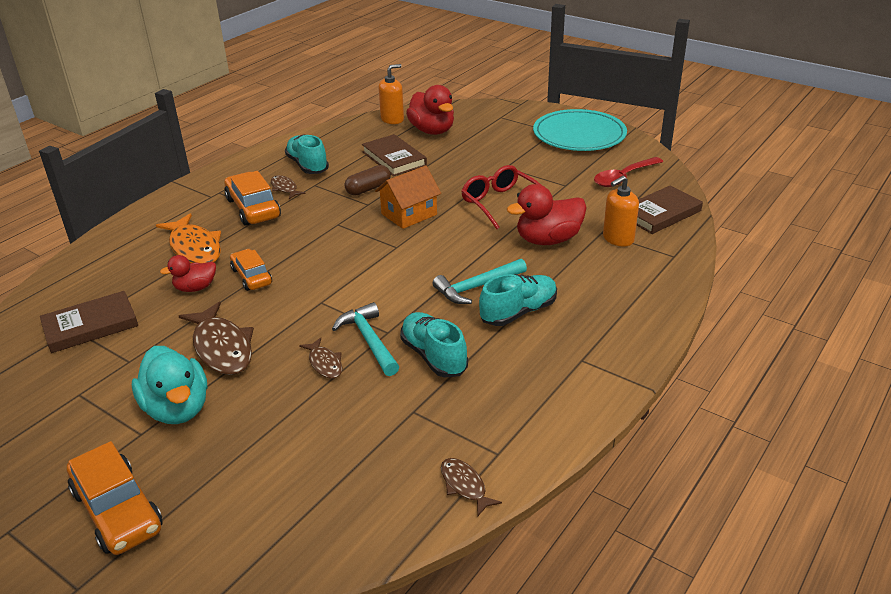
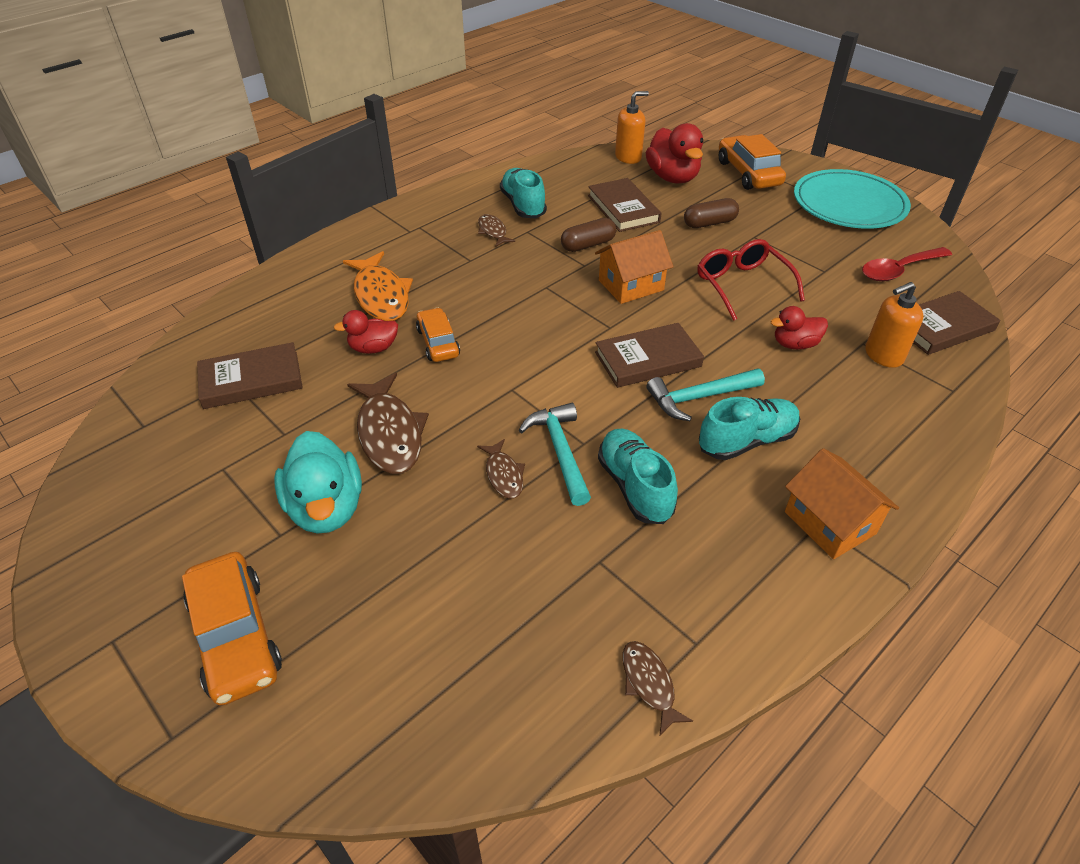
camera: 10 degrees right, 10 degrees up
orange car [224,171,281,226] -> orange car moved to [719,134,786,190]
red duck [507,184,587,245] -> red duck [771,306,828,350], size x0.59
none -> brown book [595,323,704,388]
none -> brown capsule [684,198,739,228]
none -> orange house [785,448,899,559]

